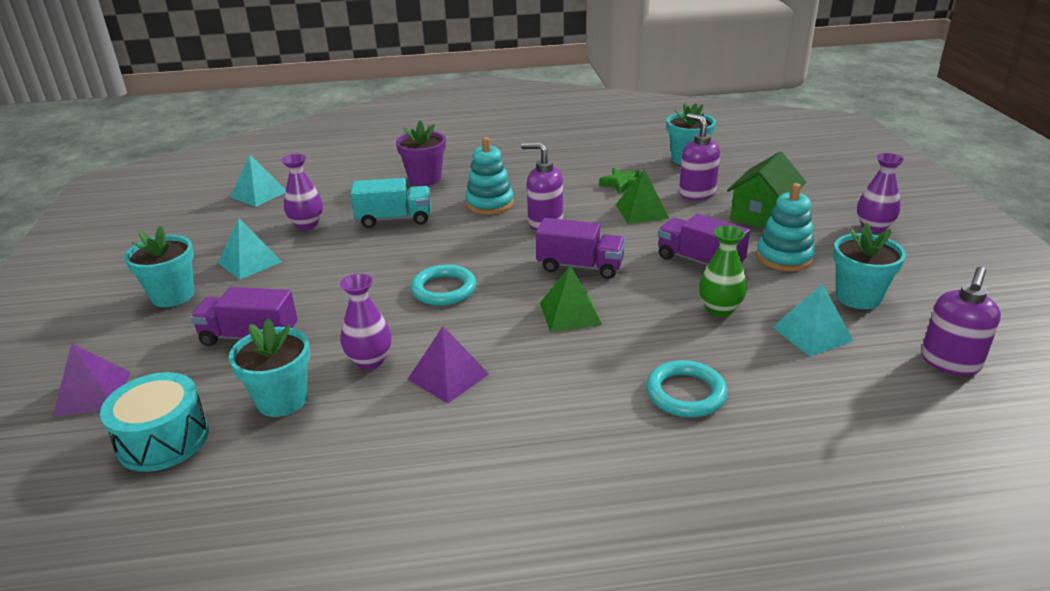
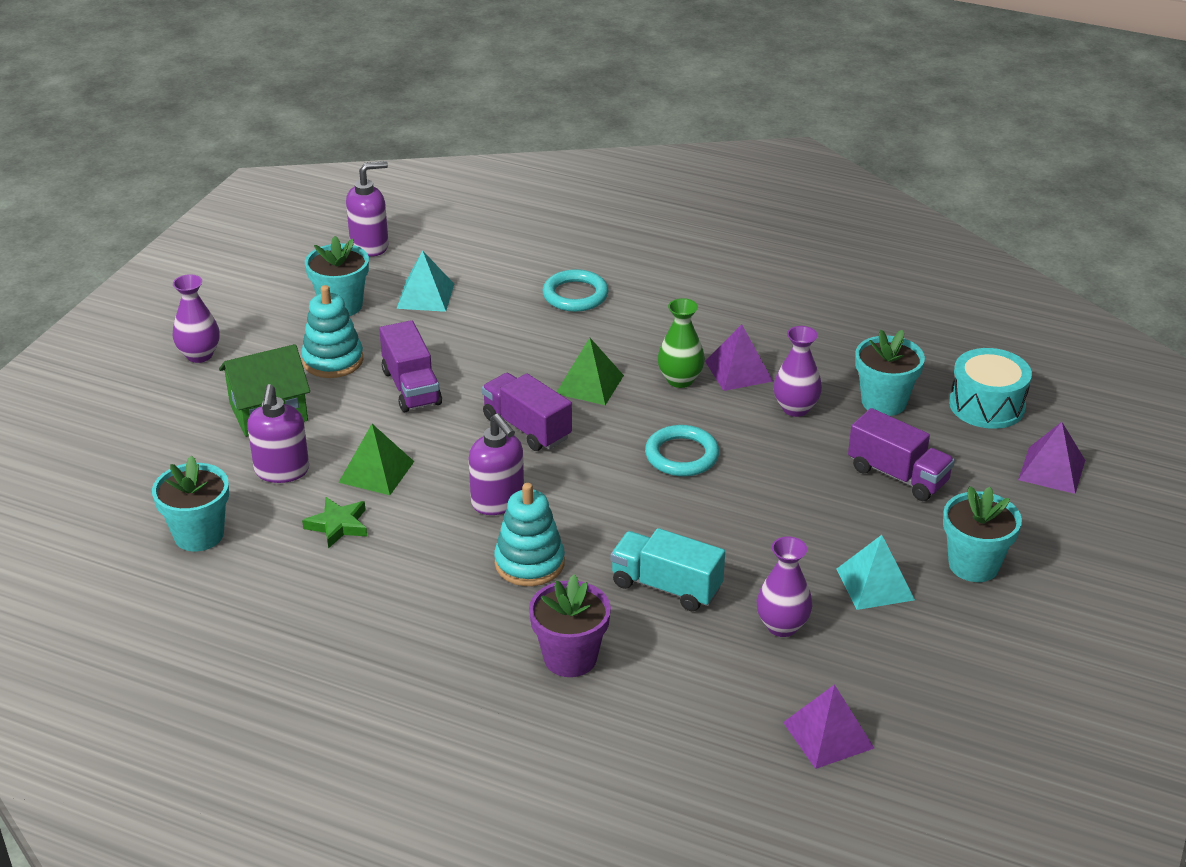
camera: 150 degrees left, 5 degrees up
turquoise pyramid [231,155,286,207] -> purple pyramid [783,684,874,769]
green vase [699,226,747,317] -> green vase moved to [658,298,705,388]

